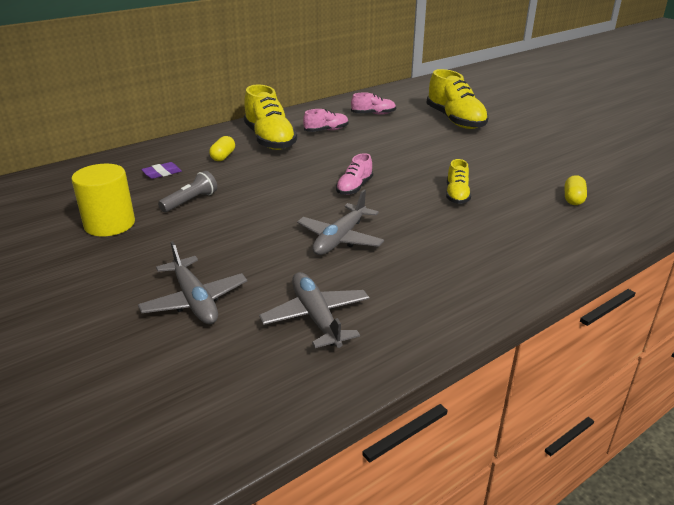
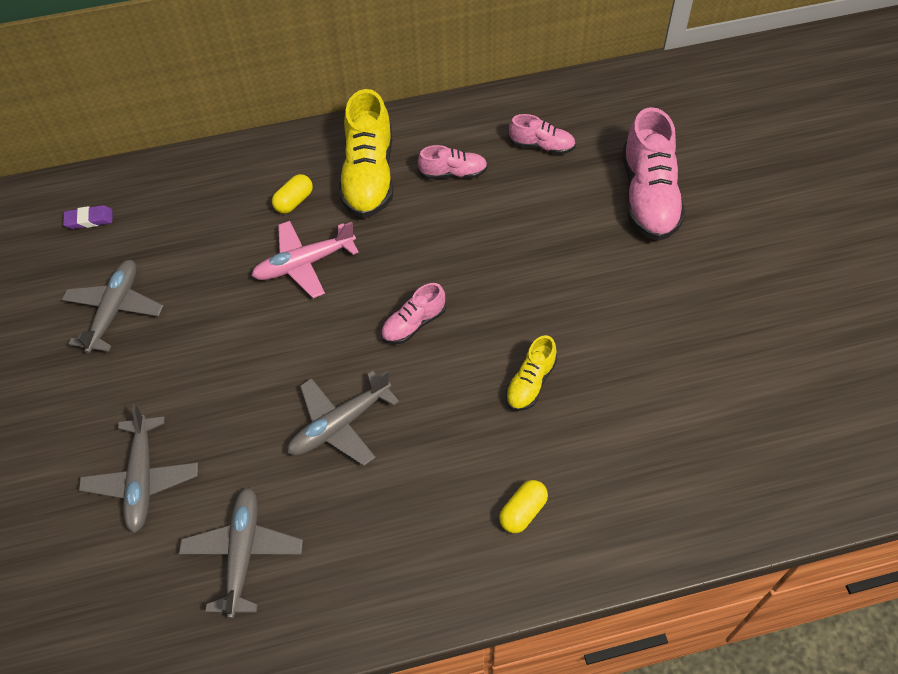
camera: 25 degrees right, 25 degrees up
yellow cylinder [71,164,135,237] -> grey plane [62,260,163,354]
purple eraser [141,162,182,179] -> purple eraser moved to [63,205,113,229]
grey flashlight [158,171,217,212] -> none
yellow shoe [426,69,489,129] -> pink shoe [623,107,685,241]
yellow capsule [565,175,587,205] -> yellow capsule moved to [499,480,548,533]
none -> pink plane [252,221,359,298]

